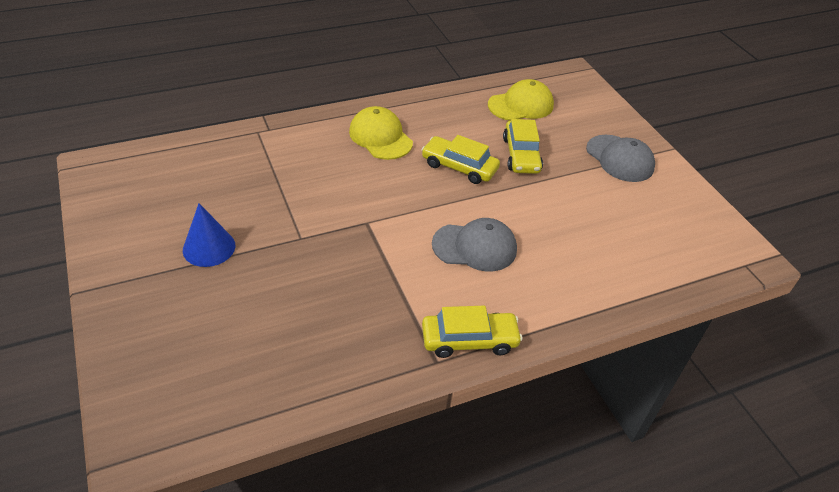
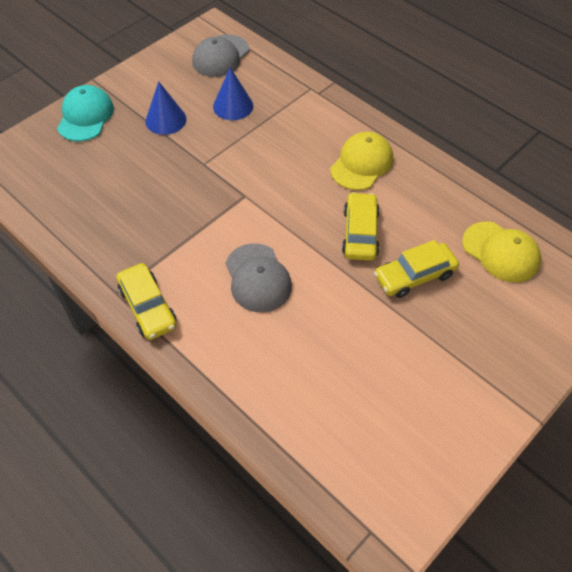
camera: 70 degrees right, 10 degrees up
grey cap [586,135,655,182] -> grey cap moved to [192,34,249,77]
none -> turquoise cap [57,85,114,141]
none -> blue cone [213,68,253,120]

